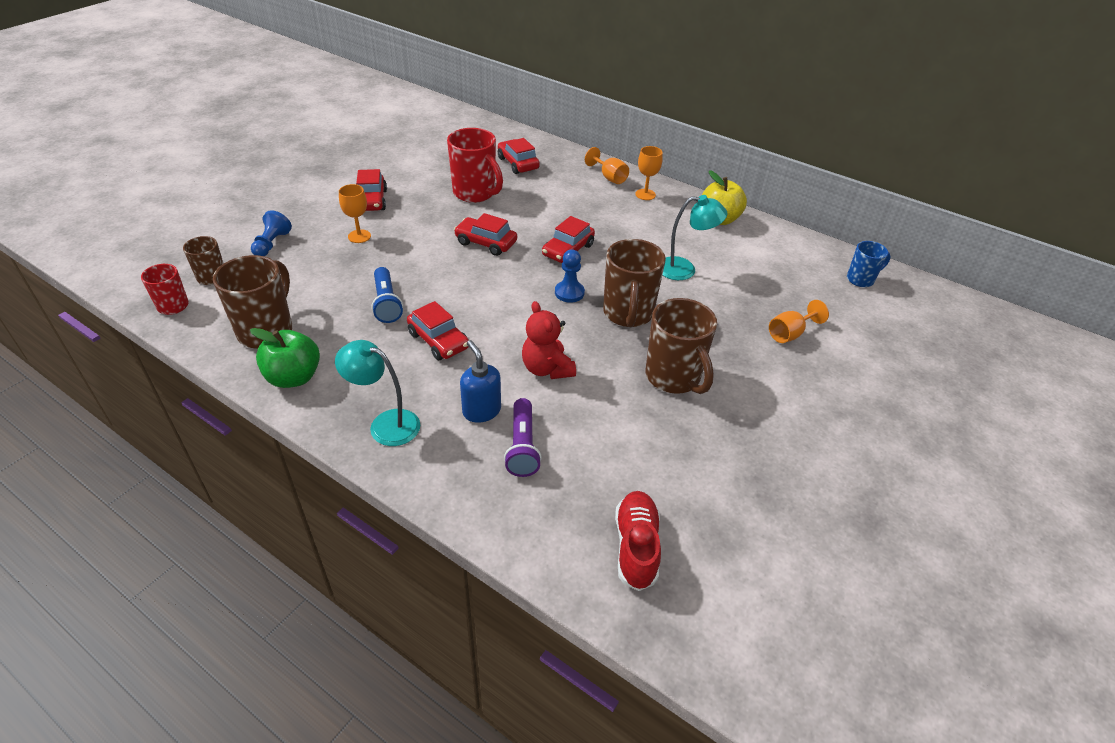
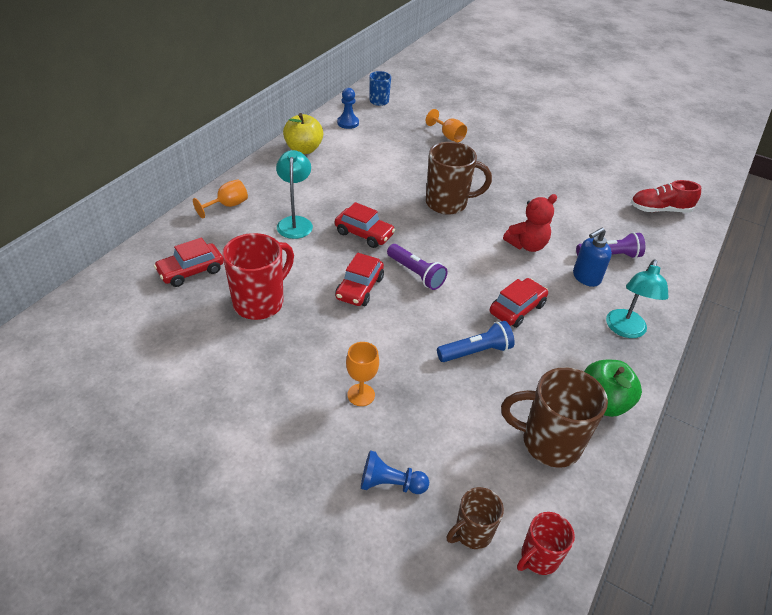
camera: 95 degrees left, 0 degrees up
red car [356,169,387,211] -> none
blue pawn [555,249,585,303] -> blue pawn moved to [337,88,359,129]
orange goblet [635,146,663,200] -> none
brown mug [645,298,717,394] -> none
turquoise lamp [663,195,727,280] -> turquoise lamp moved to [276,150,313,239]
none -> purple flashlight [387,244,447,290]

